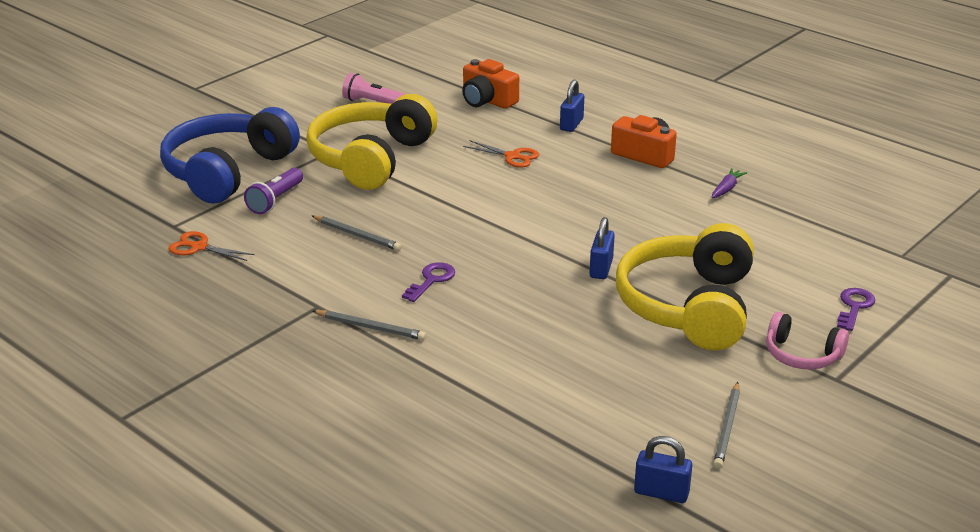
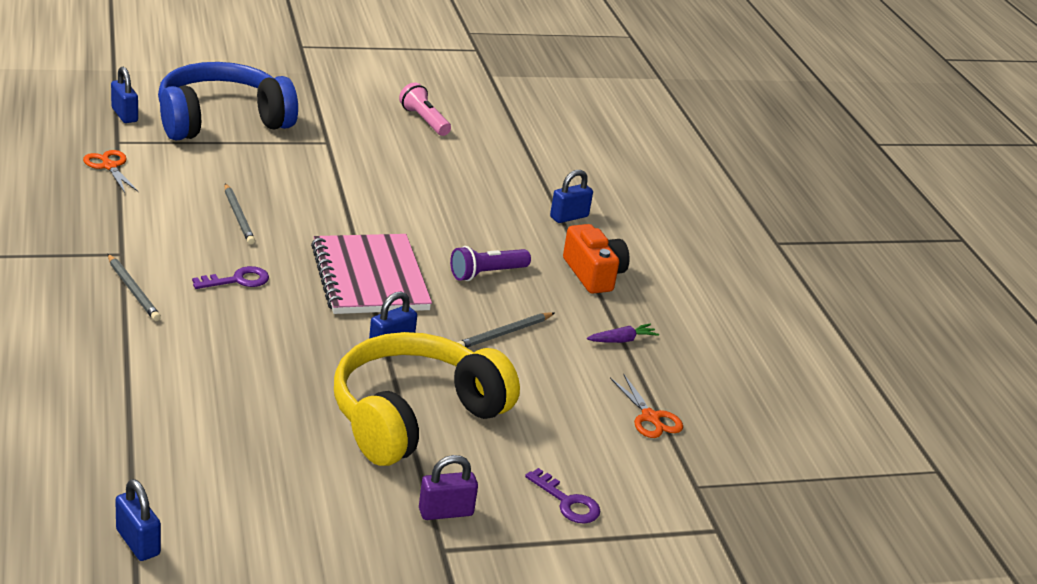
camera: 30 degrees right, 0 degrees up
purple flashlight [244,168,303,214] -> purple flashlight moved to [450,246,531,281]
yellow headphones [306,94,438,190] -> none
orange camera [462,59,519,109] -> none
orange scissors [463,140,539,168] -> orange scissors moved to [610,374,683,438]
grey pencil [713,382,740,469] -> grey pencil moved to [457,312,555,348]
pink headphones [766,312,849,369] -> purple padlock [419,455,478,520]
purple key [837,288,875,331] -> purple key turned 75 degrees clockwise [525,468,600,524]
none -> blue padlock [111,67,138,123]
none -> pink notebook [311,234,432,314]

